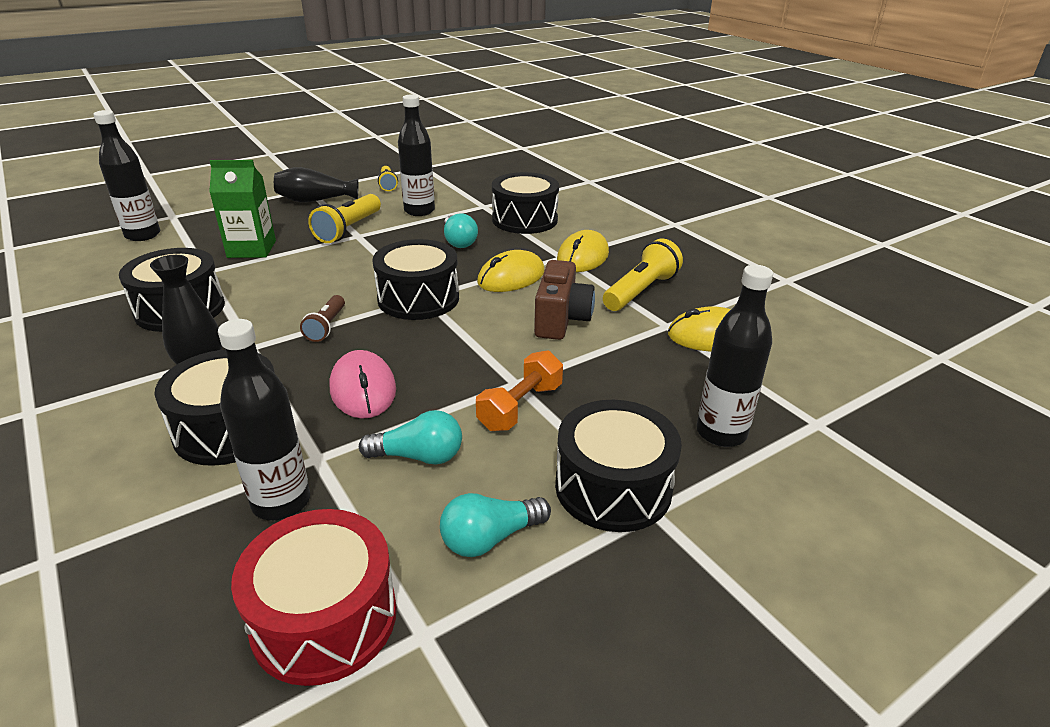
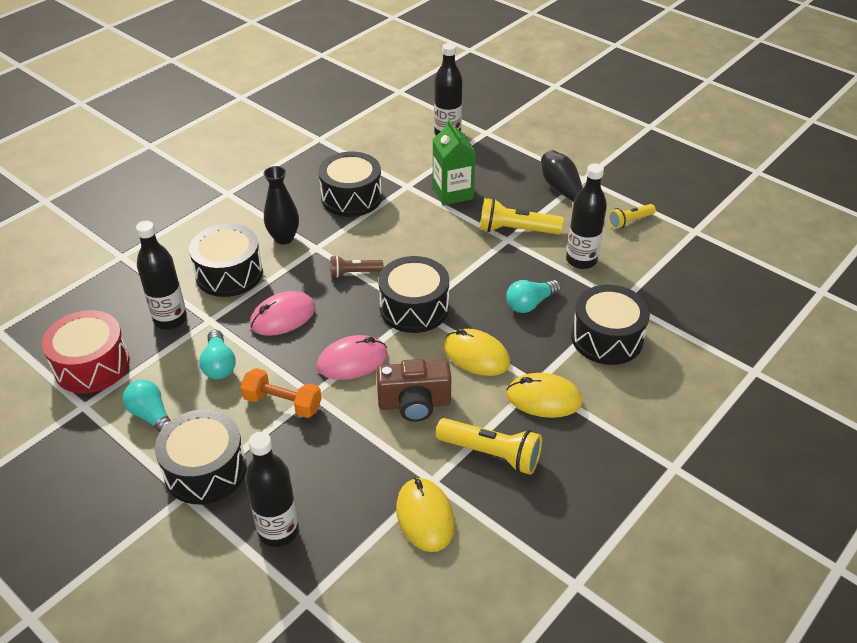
camera: 75 degrees right, 10 degrees up
none -> pink mouse [317,335,388,380]

